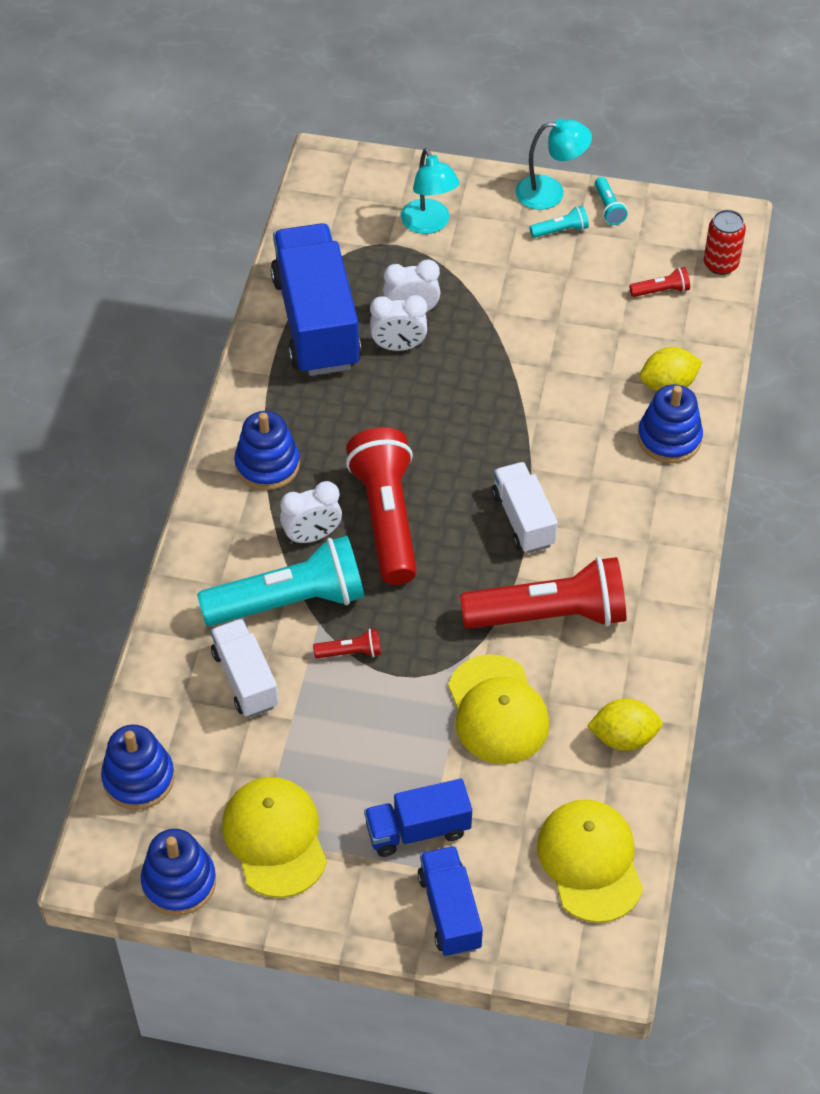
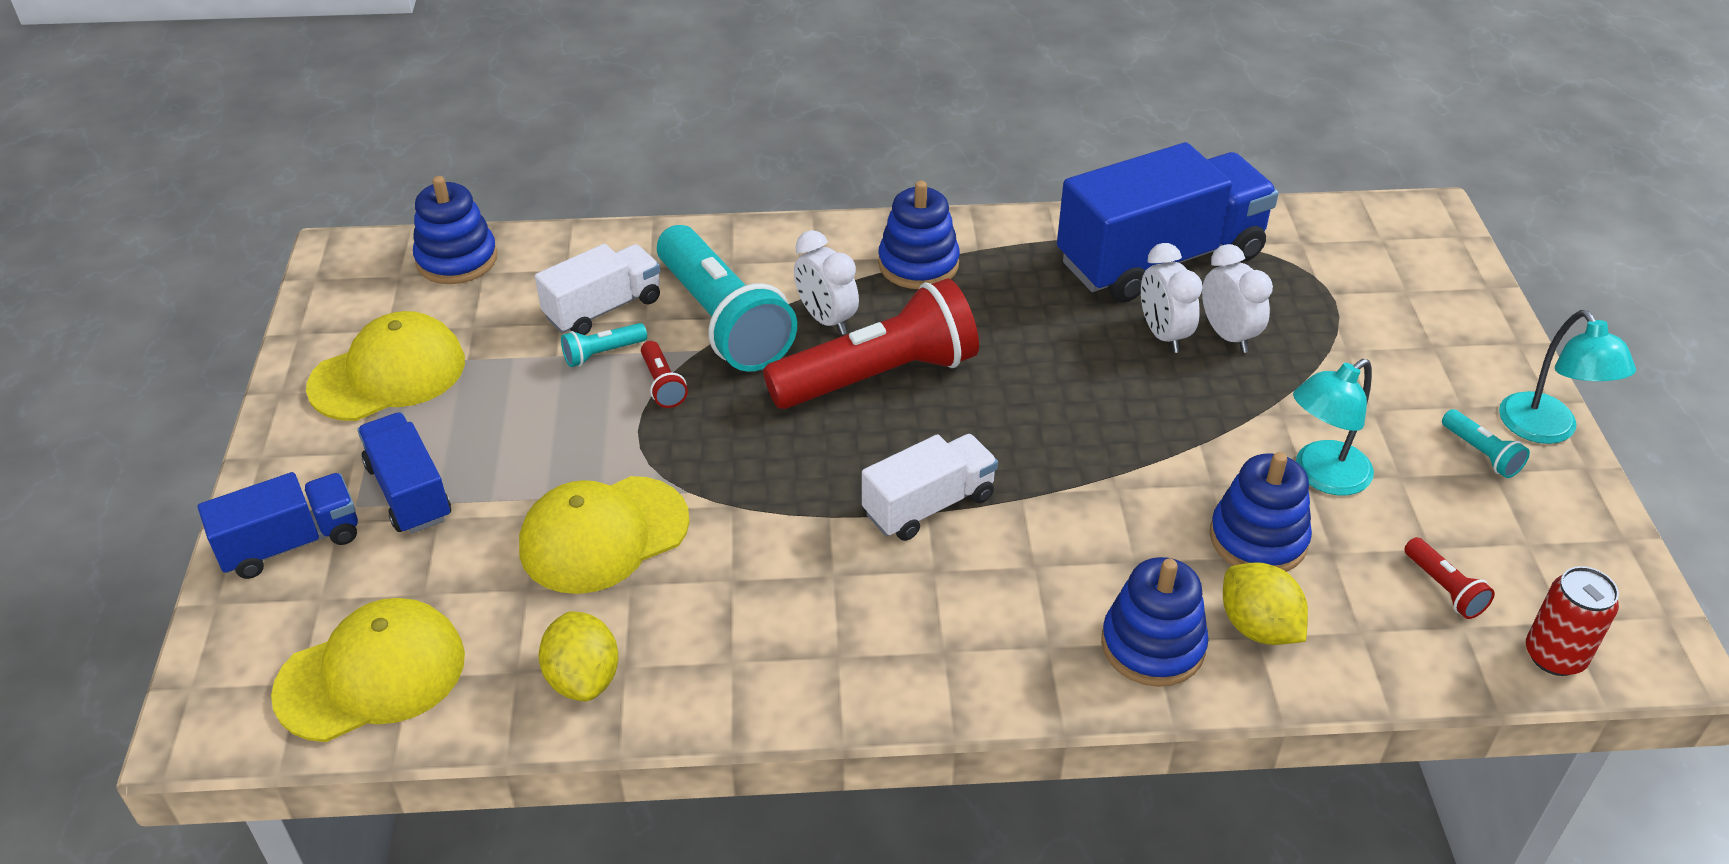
camera: 75 degrees right, 10 degrees down
blue stacking toy [141,829,216,916] -> blue stacking toy moved to [1210,452,1312,572]
turquoise lamp [401,148,459,234] -> turquoise lamp moved to [1293,359,1374,495]
red flashlight [460,557,626,629] -> none
turquoise flashlight [595,177,628,225] -> turquoise flashlight moved to [561,323,647,367]

